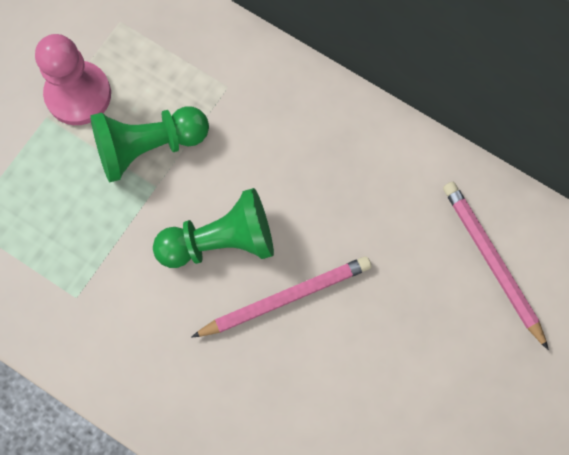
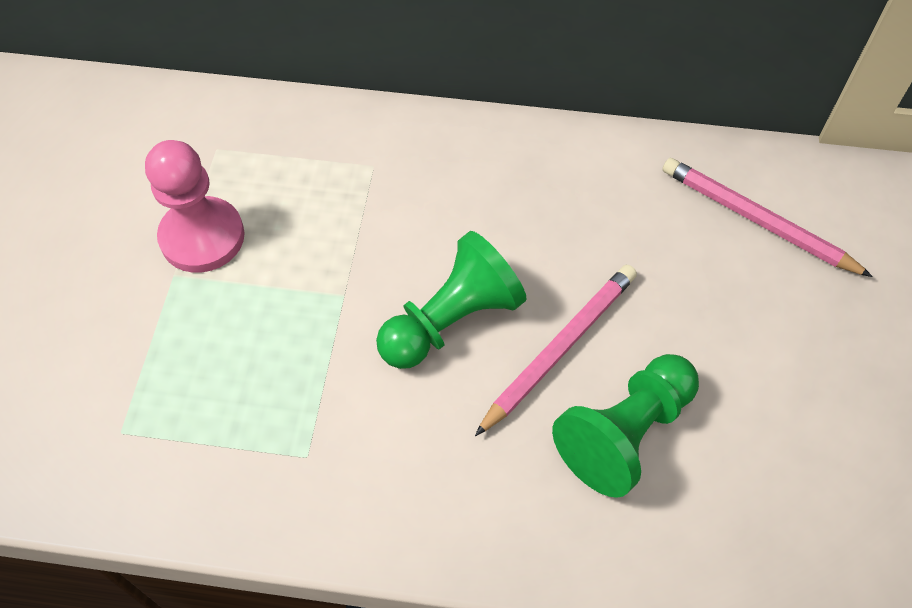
camera: 25 degrees left, 15 degrees down
green pawn [90,107,209,182] -> green pawn moved to [552,354,699,498]

